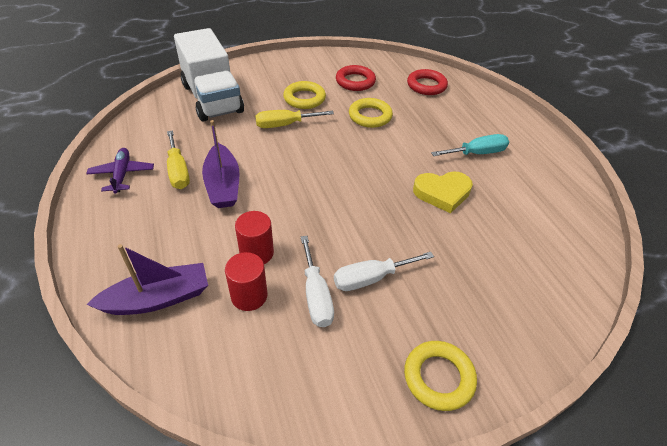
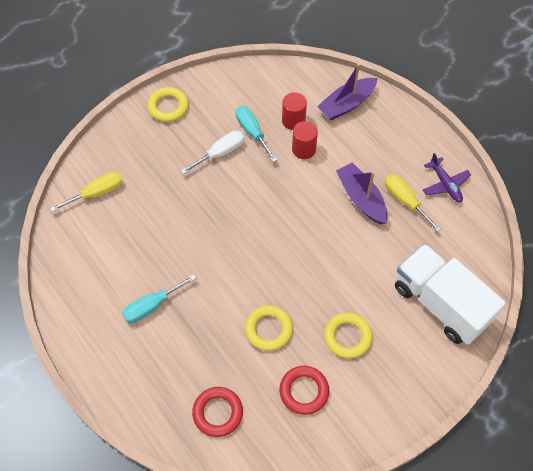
camera: 165 degrees right, 15 degrees up
yellow screwdriver [255,110,334,128] -> yellow screwdriver moved to [50,172,123,212]
white screwdriver [301,236,334,327] -> turquoise screwdriver [236,106,277,162]
yellow heart [413,171,473,213] -> none

